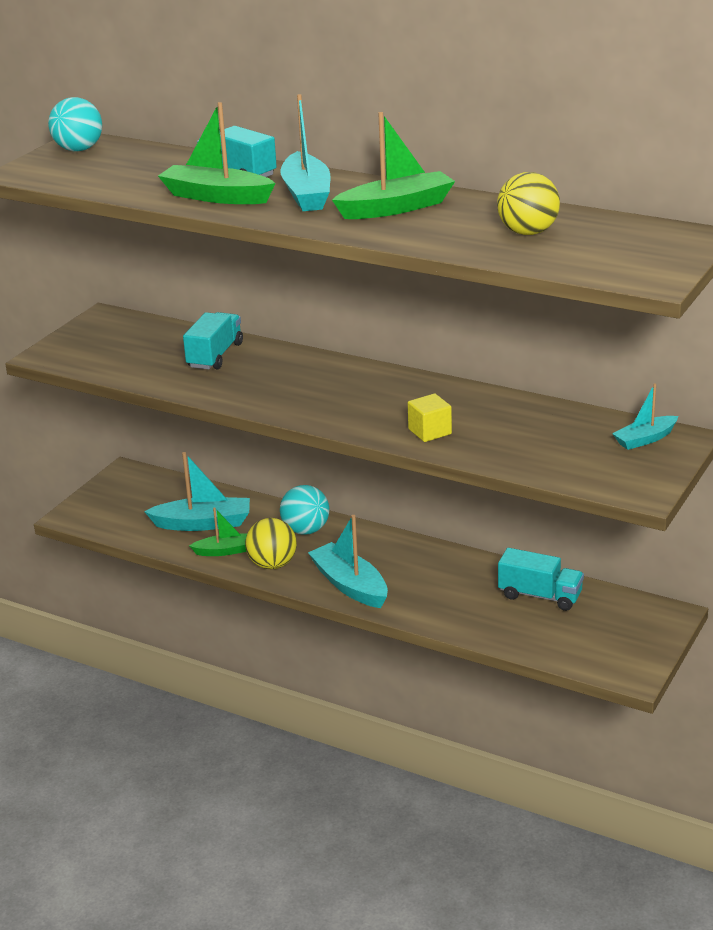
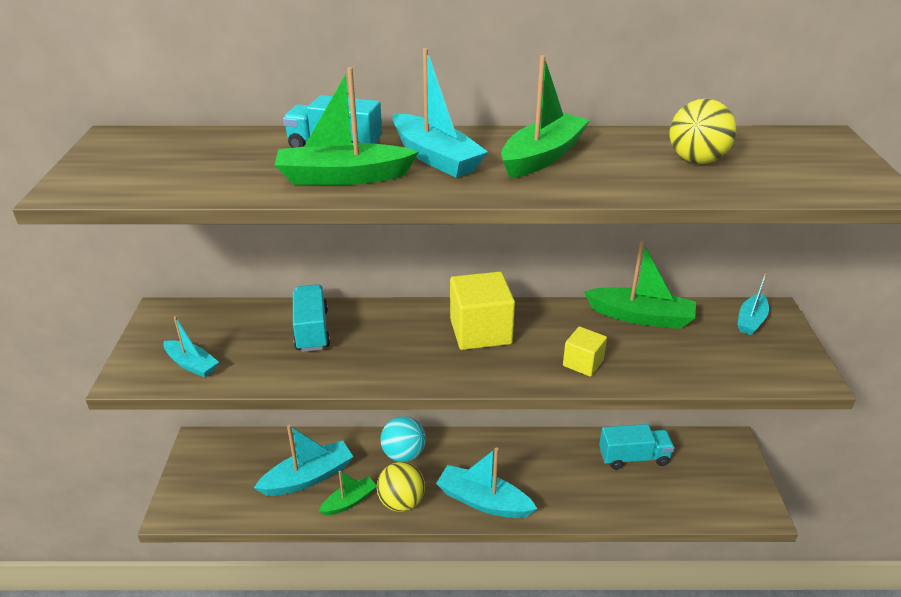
camera: 30 degrees left, 5 degrees up
turquoise ball [48,97,102,151] -> none
none -> turquoise boat [163,316,219,377]
none -> yellow cube [450,271,515,350]
none -> green boat [584,241,696,329]

